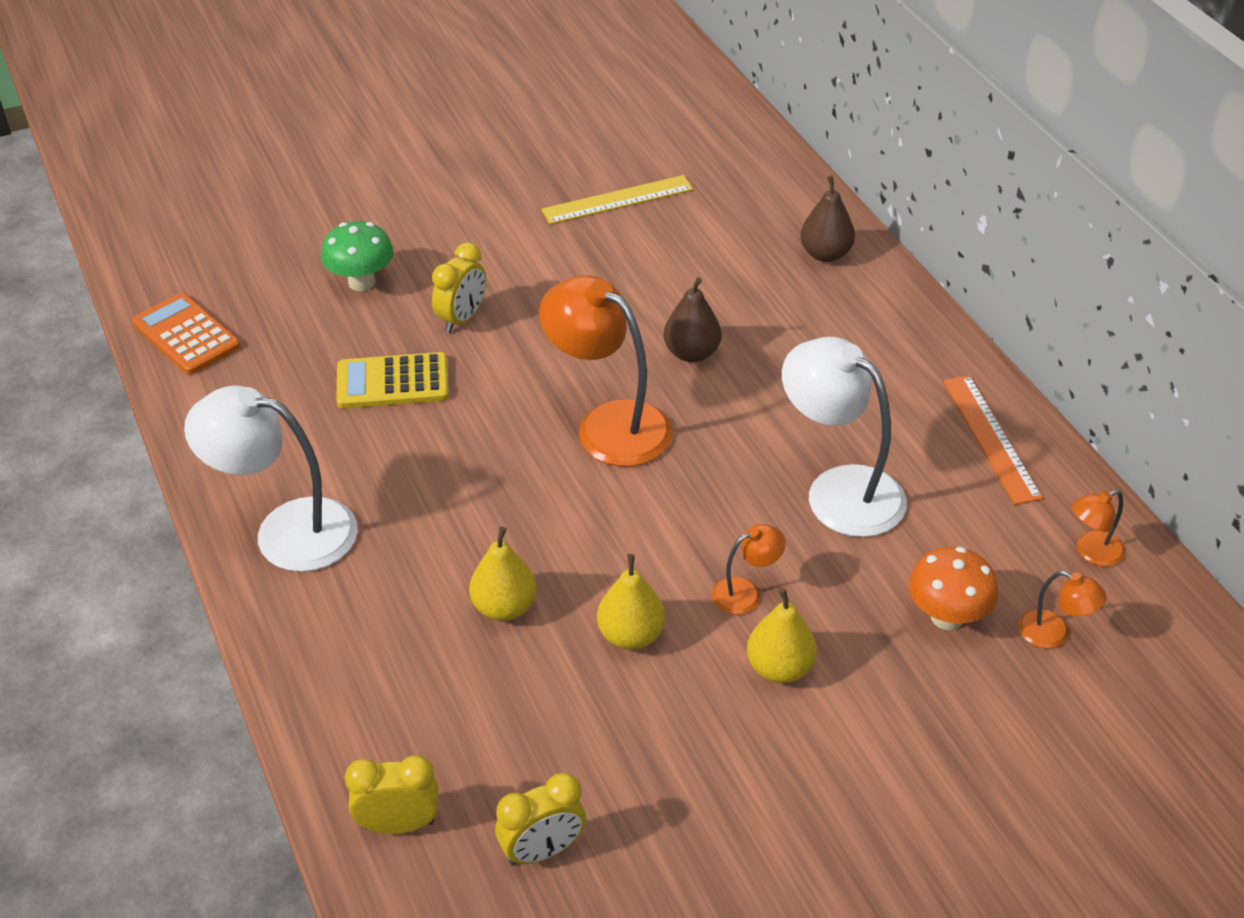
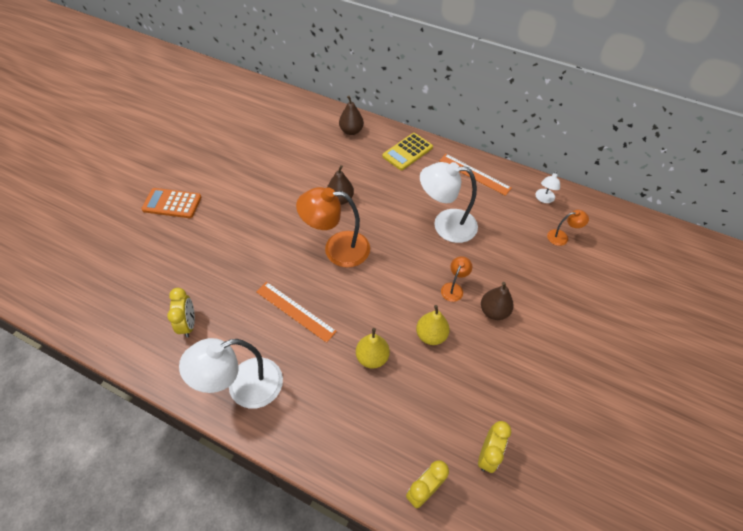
camera: 40 degrees left, 10 degrees up
orange calculator [132,293,241,375] -> orange calculator moved to [141,188,202,218]
green mushroom [321,221,394,291] -> none
yellow calculator [336,352,449,408] -> yellow calculator moved to [382,133,433,170]
yellow clock [432,242,486,333] -> yellow clock moved to [167,288,195,338]
yellow ruler [541,175,693,224] -> none
yellow pear [747,588,817,683] -> brown pear [481,282,514,320]
orange mushroom [909,547,998,630] -> none
orange lamp [1072,490,1125,567] -> white lamp [536,171,560,203]
none -> orange ruler [256,282,337,343]

